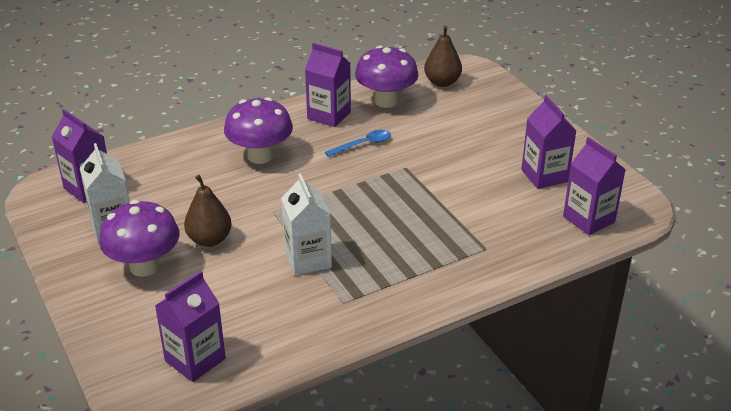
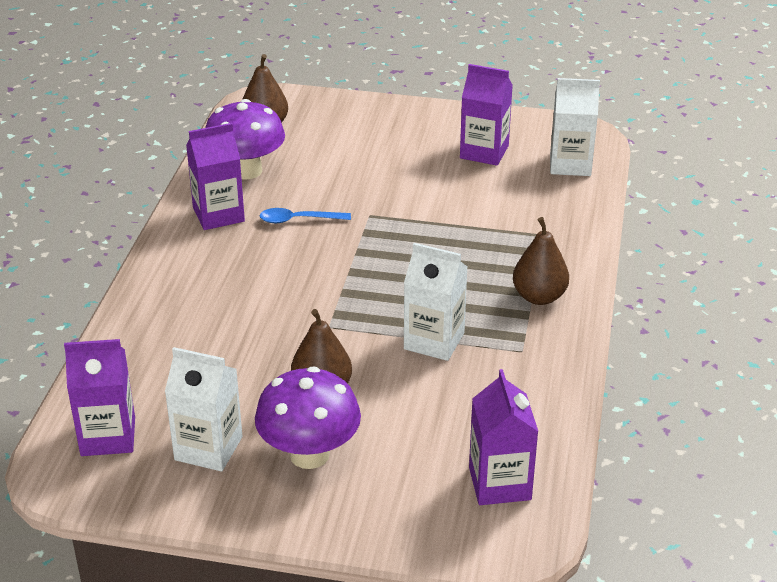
camera: 50 degrees left, 0 degrees up
purple mushroom [224,97,293,164] -> none
blue spoon [325,130,391,157] -> blue spoon turned 105 degrees counterclockwise [259,208,351,223]
purple carton [563,137,626,235] -> white carton [550,78,600,176]
none -> brown pear [513,217,569,305]

